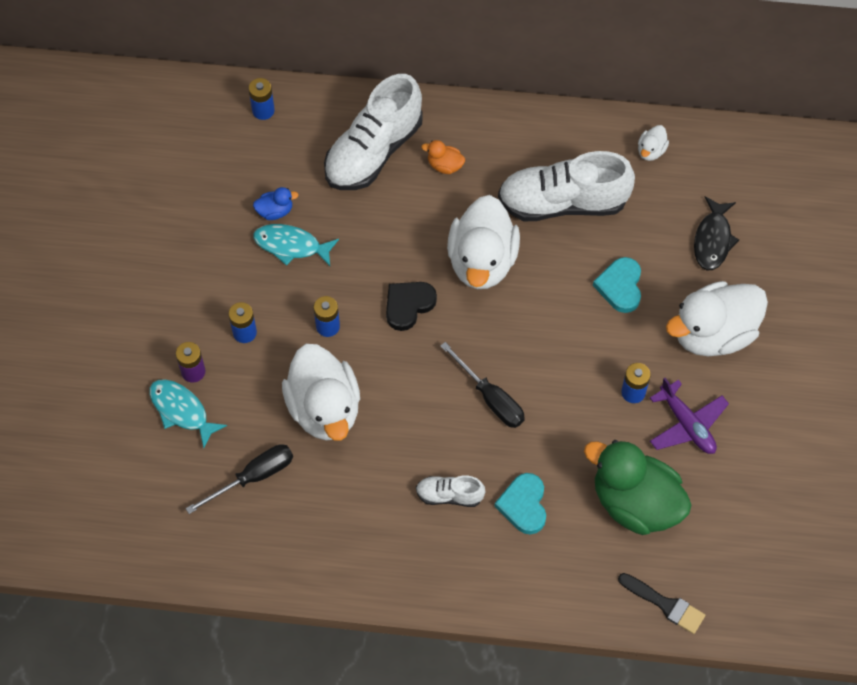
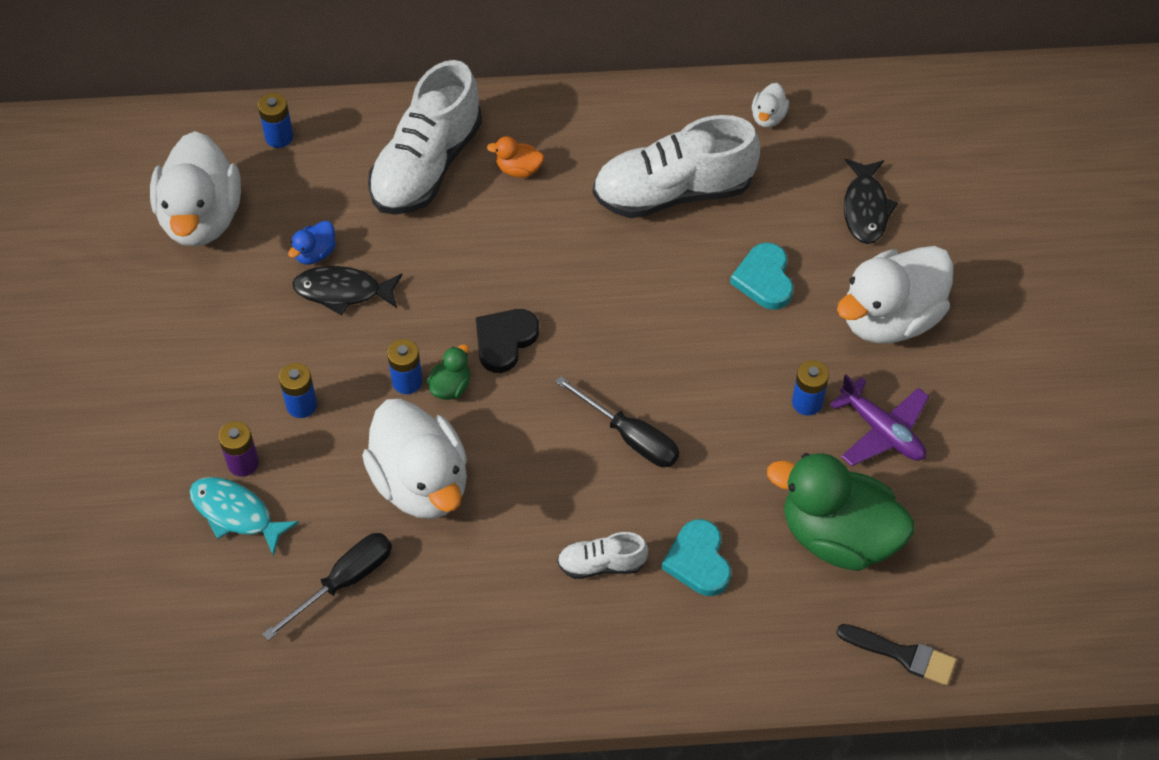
camera: 10 degrees left, 5 degrees down
blue duck [253,187,299,220] -> blue duck turned 150 degrees clockwise [288,221,336,265]
turquoise fish [253,224,339,266] -> black fish [292,266,402,315]
white duck [447,195,520,289] -> white duck moved to [150,131,241,247]
none -> green duck [427,344,470,400]

